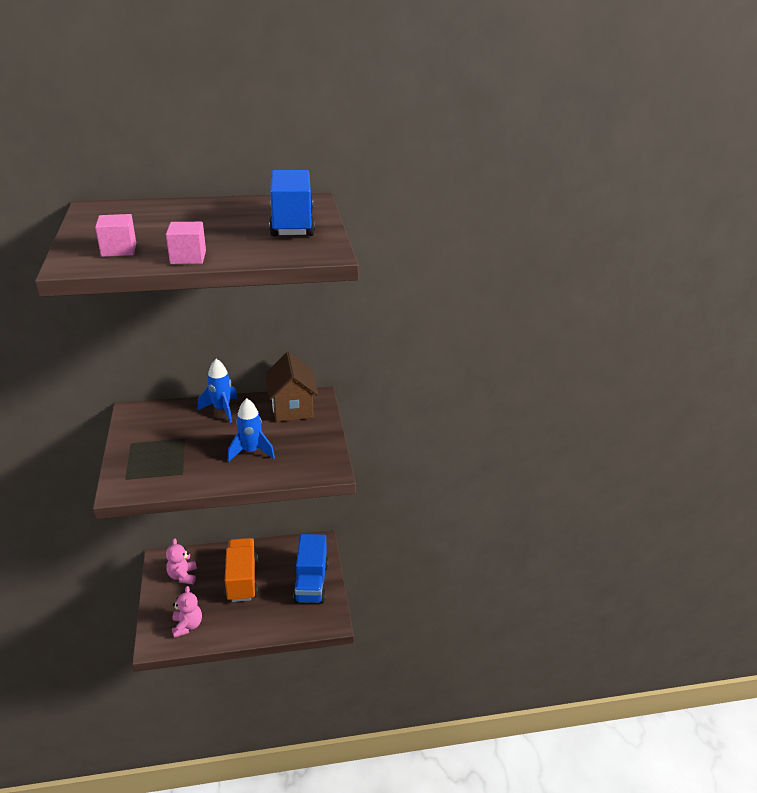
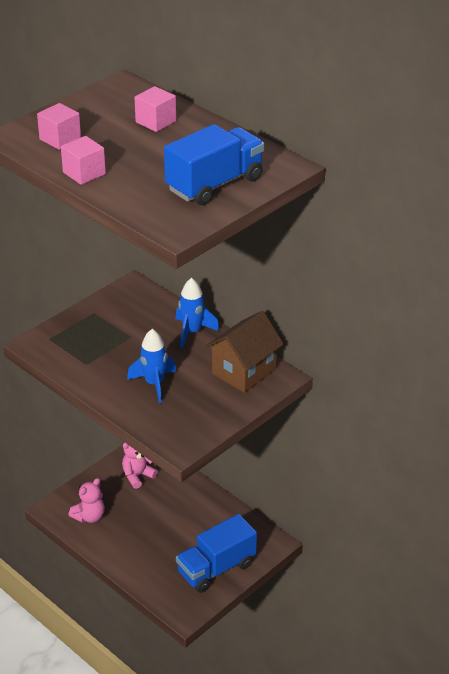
camera: 55 degrees right, 5 degrees up
orange truck [225,538,258,602] -> none
none -> pink cube [134,86,176,132]

